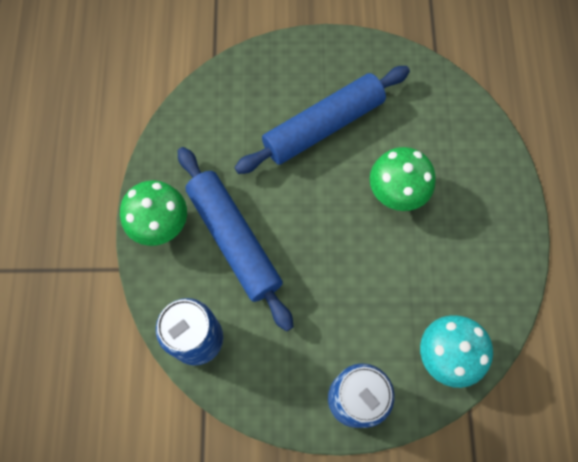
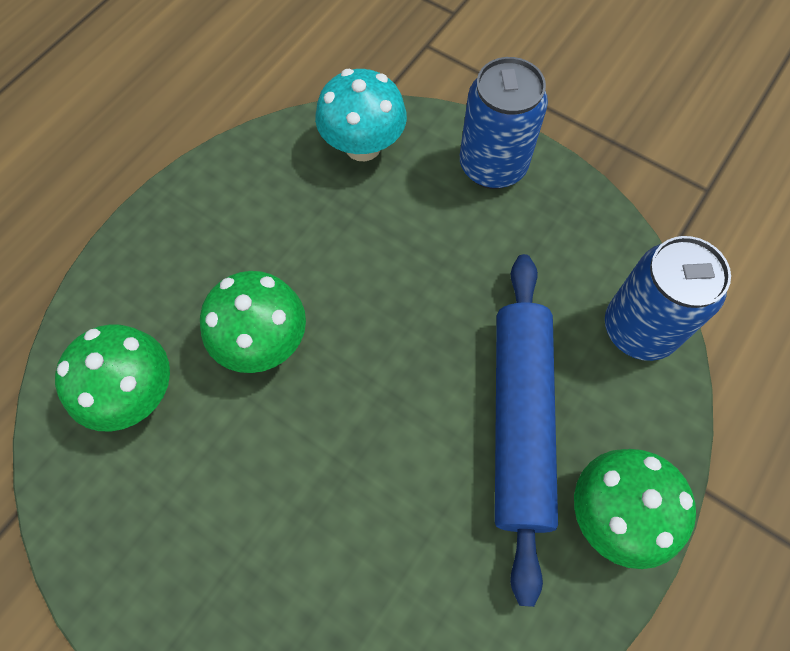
camera: 145 degrees left, 5 degrees down
blue rolling pin [234,66,410,174] -> none
none -> green mushroom [55,324,170,432]

